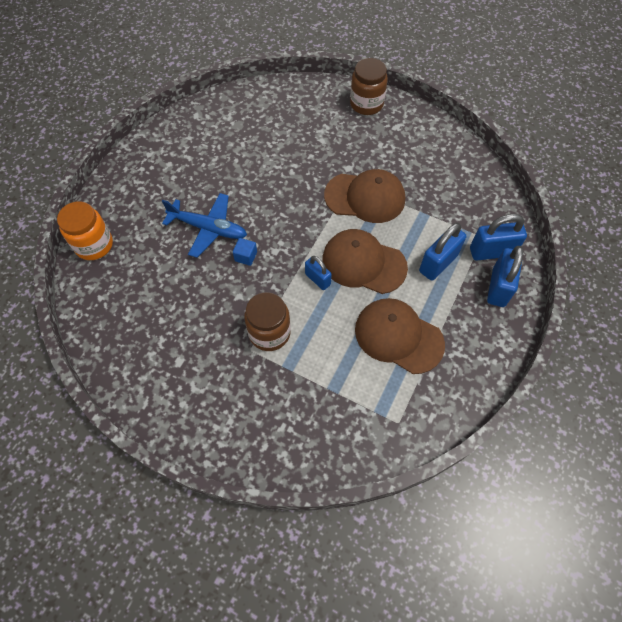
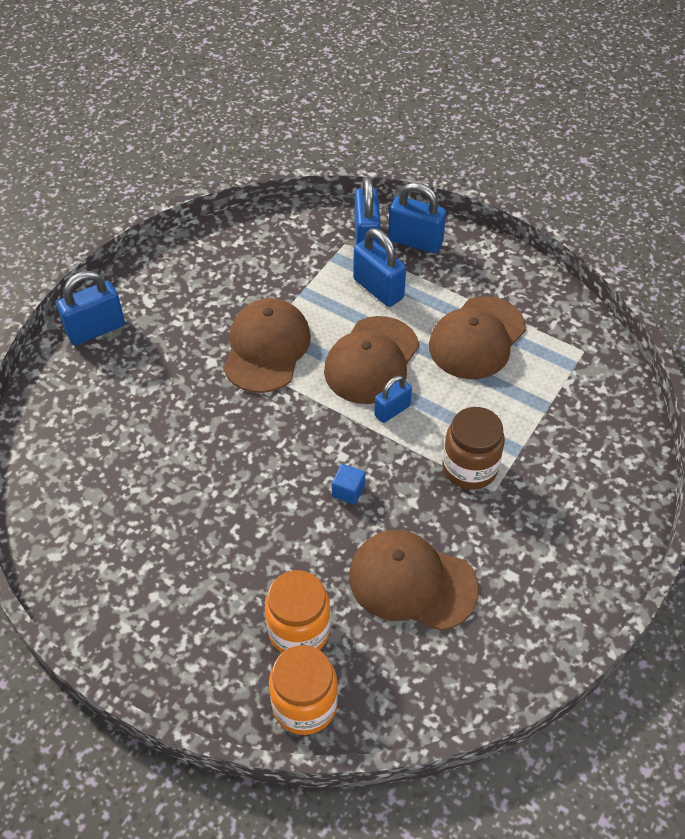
camera: 85 degrees left, 10 degrees down
blue plane [162,193,247,258] -> none
brown jar [350,58,388,115] -> blue padlock [57,271,125,345]
none -> orange jar [265,570,331,653]
none -> brown cap [349,530,479,631]

